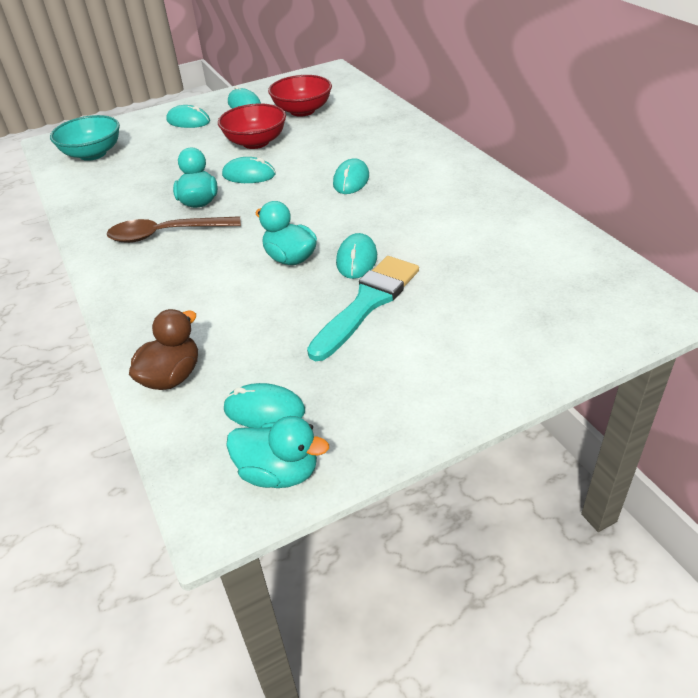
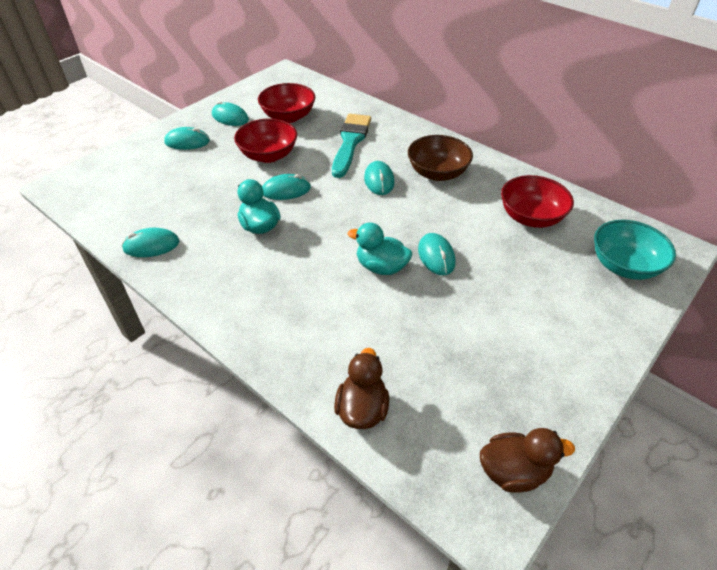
camera: 25 degrees left, 5 degrees up
turquoise bowl [50,115,120,161] -> turquoise bowl moved to [594,220,676,280]
brown spoon [107,216,241,243] -> none
turquoise mouse [223,383,305,428] -> turquoise mouse moved to [122,228,179,257]
turquoise duck [226,416,329,488] -> brown duck [480,428,575,493]
turquoise brush [307,256,419,361] -> turquoise brush moved to [332,114,371,178]
none -> brown bowl [408,135,473,181]
none -> red bowl [501,175,574,228]

